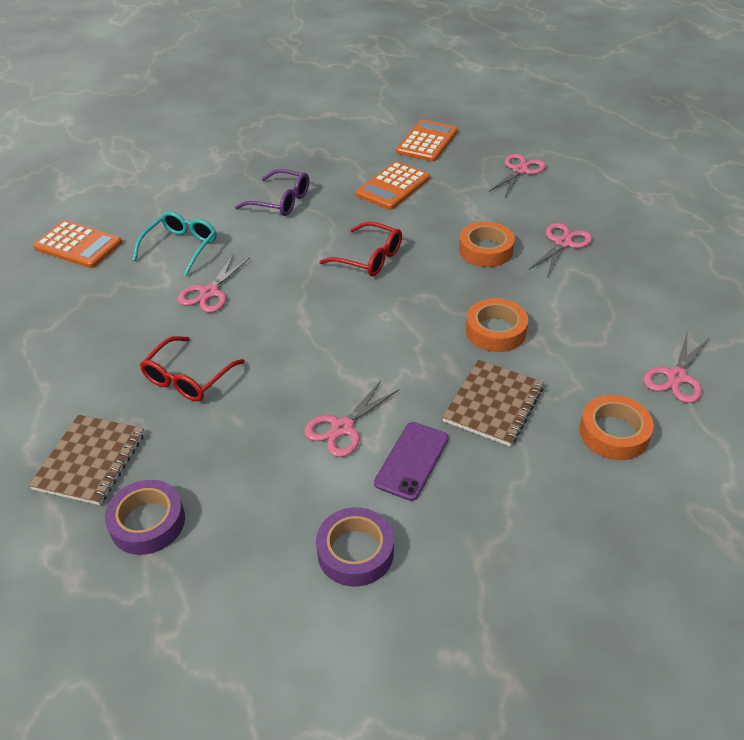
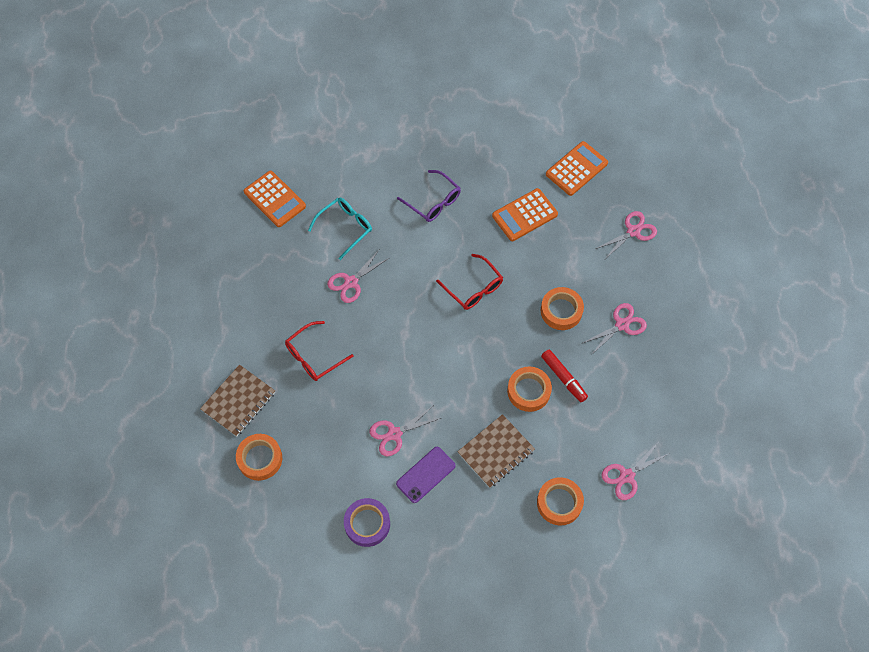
camera: 20 degrees right, 20 degrees up
purple tape [105,480,185,555] -> orange tape [236,434,282,481]
none -> red marker [541,349,588,402]

